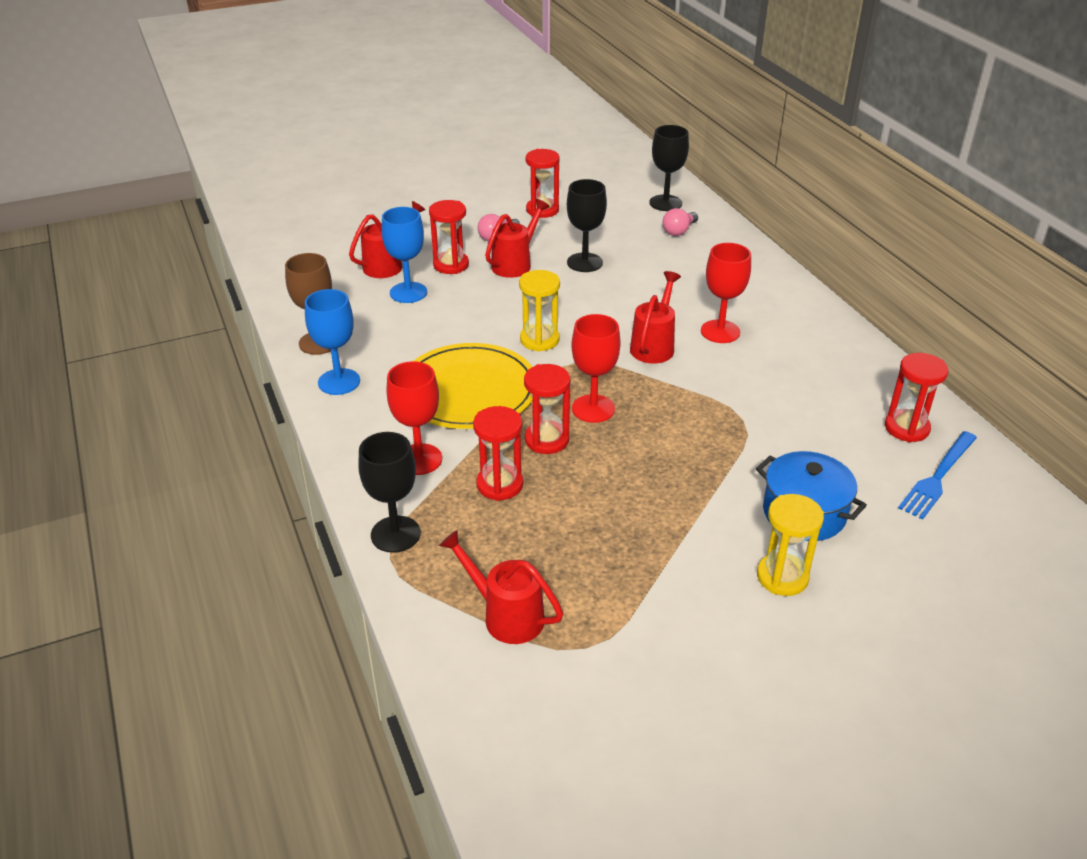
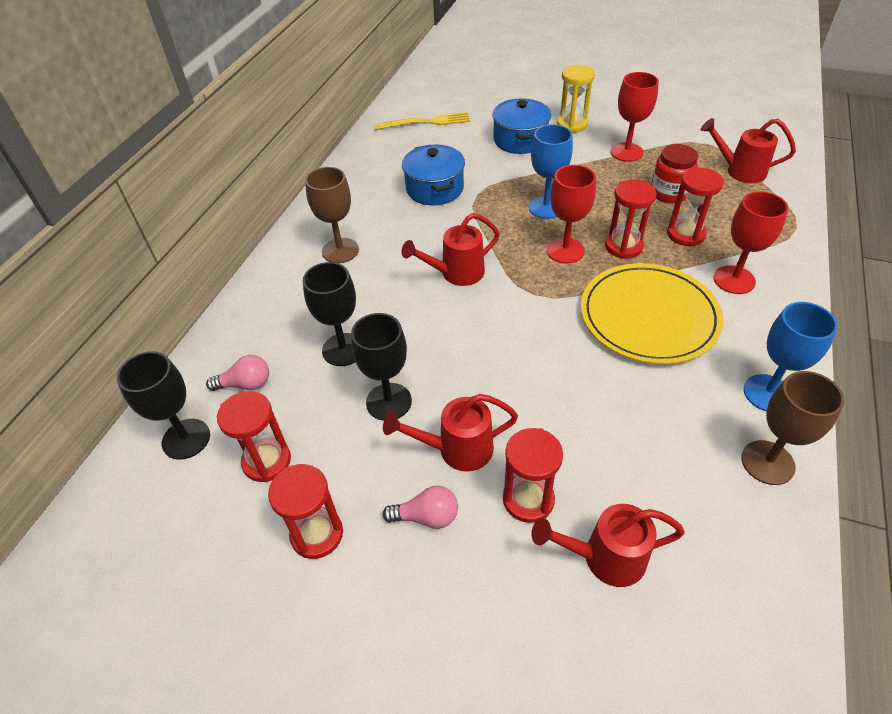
camera: 135 degrees left, 10 degrees up
black goblet [358,432,421,553] -> black goblet moved to [303,262,356,366]
blue goblet [381,207,427,303] -> blue goblet moved to [528,124,573,219]
red watering can [439,530,563,644] -> red watering can turned 120 degrees clockwise [701,118,796,183]
yellow hourglass [519,270,560,352] -> none
red goblet [701,243,751,343] -> red goblet moved to [610,72,659,162]
red hourglass [885,353,948,442] -> red hourglass moved to [217,391,291,482]
blue fork [898,431,977,520] -> yellow fork [374,112,470,130]
none -> brown goblet [305,167,359,263]
none -> blue pot [402,144,465,206]
none -> red jar [651,144,698,204]

